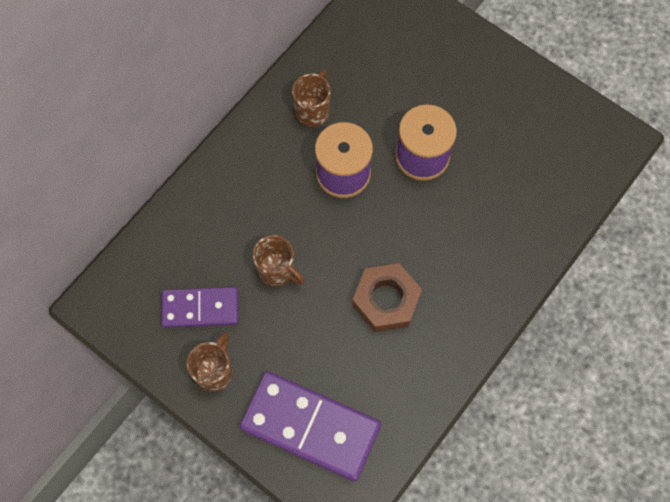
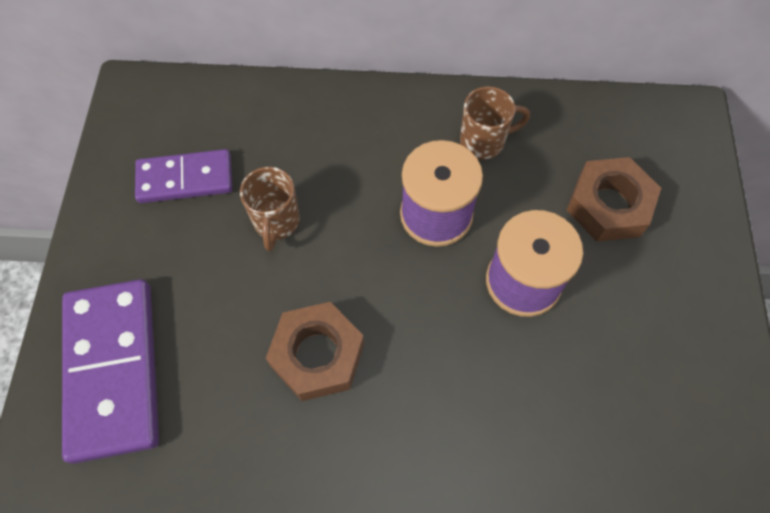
camera: 55 degrees right, 5 degrees down
purple domino [161,287,239,328] -> purple domino turned 60 degrees counterclockwise [135,149,232,203]
brown mug [187,333,233,392] -> none
none -> brown nut [567,157,661,242]

